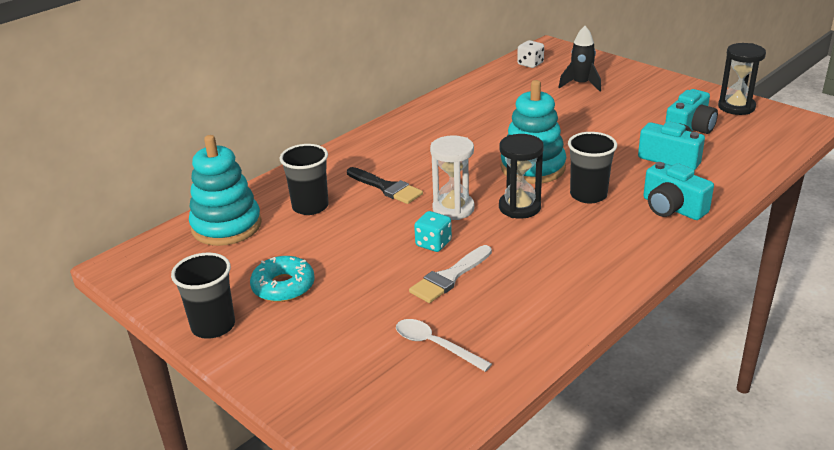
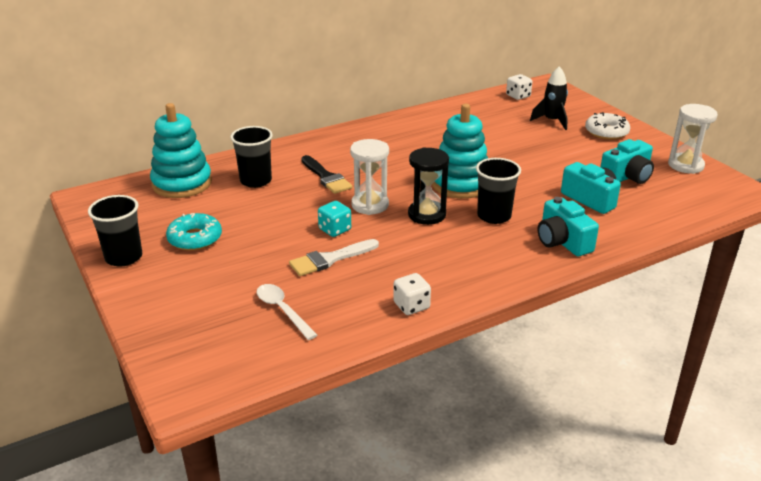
camera: 15 degrees right, 0 degrees up
black hourglass [718,43,766,115] -> white hourglass [668,104,718,174]
none -> white dice [393,273,431,315]
none -> white donut [585,112,630,140]

